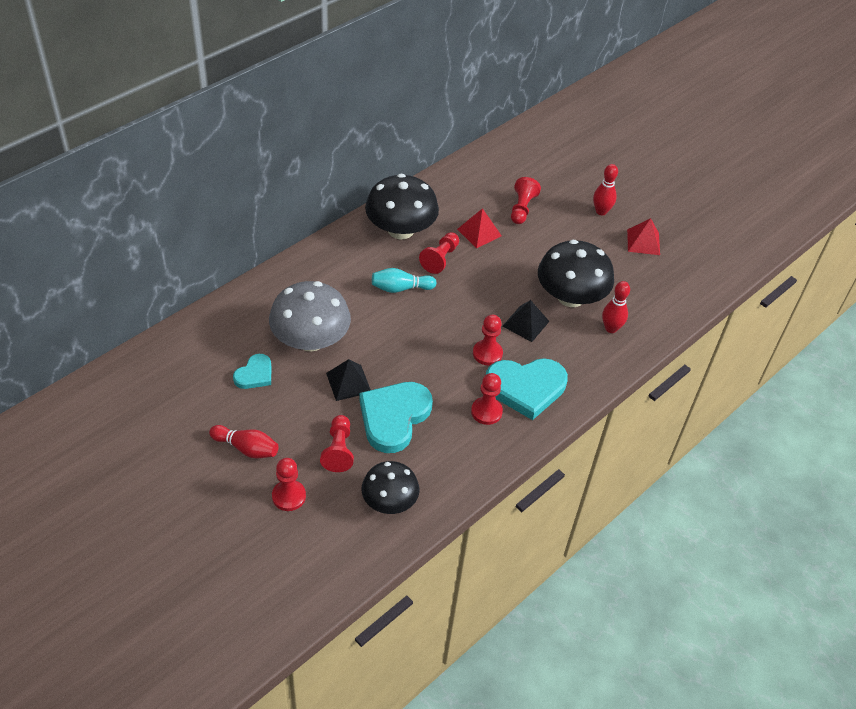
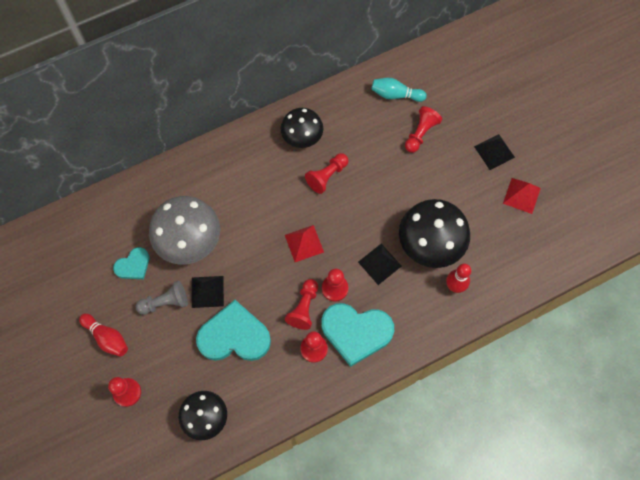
camera: 20 degrees right, 20 degrees up
red pawn [320,415,354,472] -> red pawn moved to [285,279,318,330]
turquoise heart [359,382,433,453] -> turquoise heart turned 45 degrees clockwise [196,300,271,361]
black mushroom [365,174,439,239] -> black mushroom [281,108,323,148], size x0.64
turquoise bowling pin [372,268,437,293] -> turquoise bowling pin moved to [371,78,427,102]
red pyramid [457,208,502,248] -> red pyramid moved to [285,225,324,262]
red bowling pin [593,164,618,215] -> black pyramid [474,134,515,170]
none -> grey pawn [136,281,188,315]

